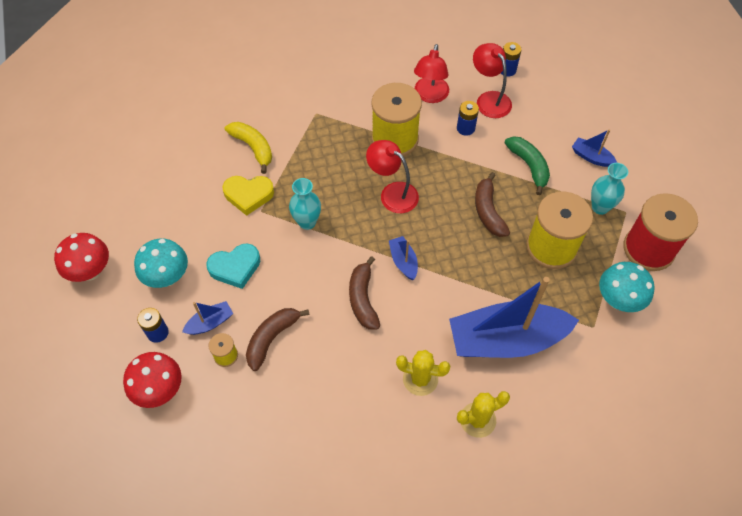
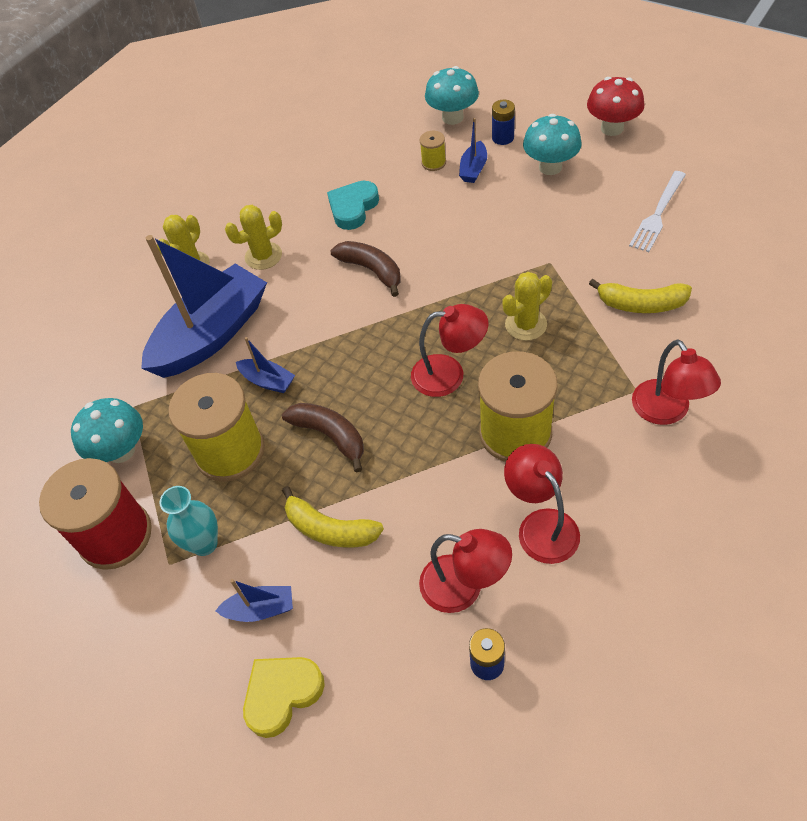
camera: 145 degrees right, 5 degrees down
red mushroom [123,352,182,408] -> turquoise mushroom [425,66,479,125]
turquoise heart [206,244,260,289] -> turquoise heart moved to [327,181,379,230]
yellow heart [222,176,274,216] -> yellow heart moved to [243,657,325,738]
brown banana [246,308,310,371] -> none
turquoise vase [289,178,321,230] -> none
blue boat [389,236,418,280] -> blue boat moved to [236,337,295,393]
blue battery [457,101,479,136] -> none
green banana [505,136,550,195] -> yellow banana [282,486,384,548]
none -> yellow cactus [502,272,552,341]
none -> white fork [629,171,686,252]
none -> red lamp [632,340,721,425]

